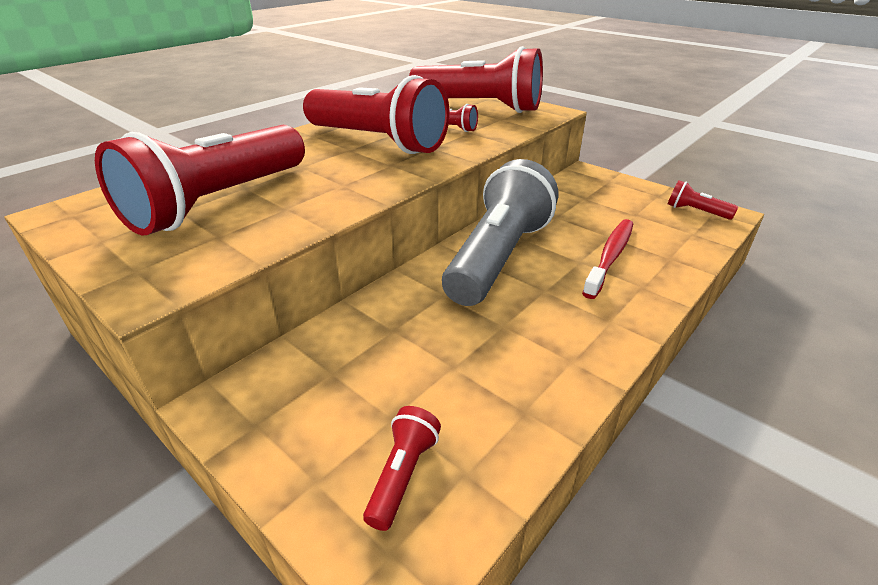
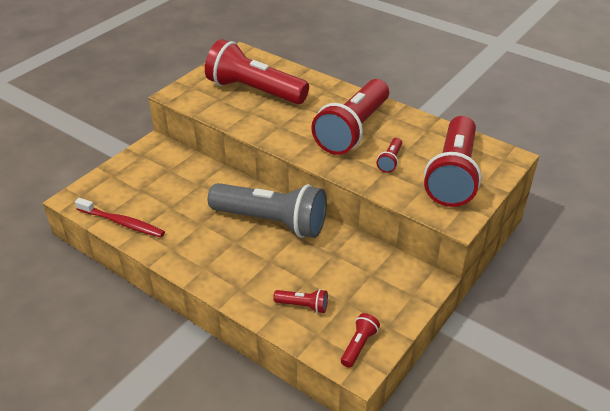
camera: 85 degrees right, 5 degrees up
red flashlight [363,406,441,531] -> red flashlight moved to [273,289,328,313]
red toothbrush [582,219,633,299] -> red toothbrush moved to [75,198,165,237]

